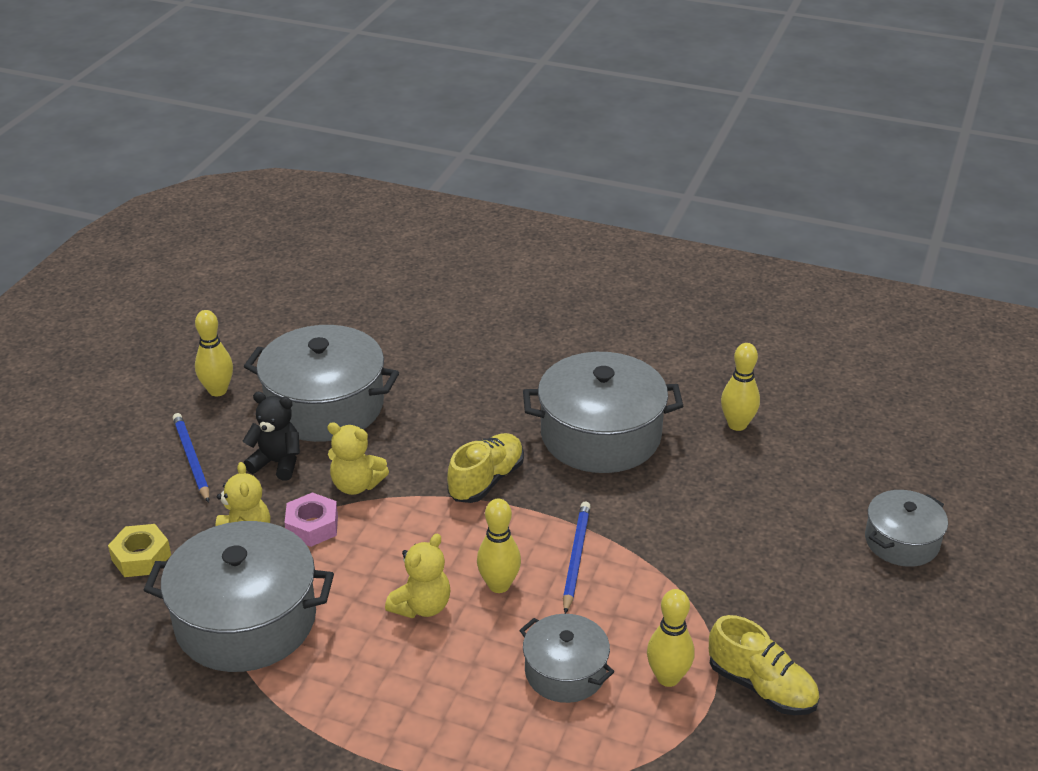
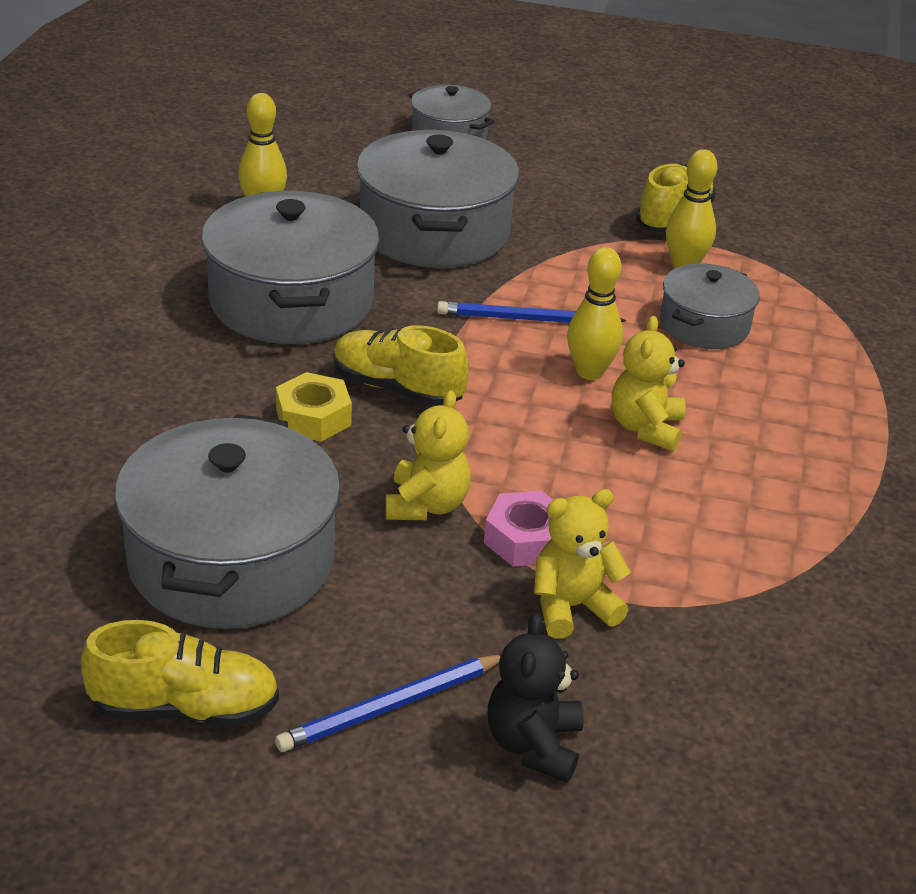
camera: 100 degrees left, 0 degrees up
yellow nut [108,524,171,577] -> yellow nut moved to [276,372,352,442]
grey pot [144,521,334,672] -> grey pot moved to [356,130,519,268]
yellow bowling pin [195,310,233,396] -> yellow shoe [81,620,279,727]
black teddy bear [243,392,300,481] -> black teddy bear moved to [488,613,584,783]
yellow teddy bear [385,533,450,618] -> yellow teddy bear turned 105 degrees counterclockwise [612,316,686,451]

